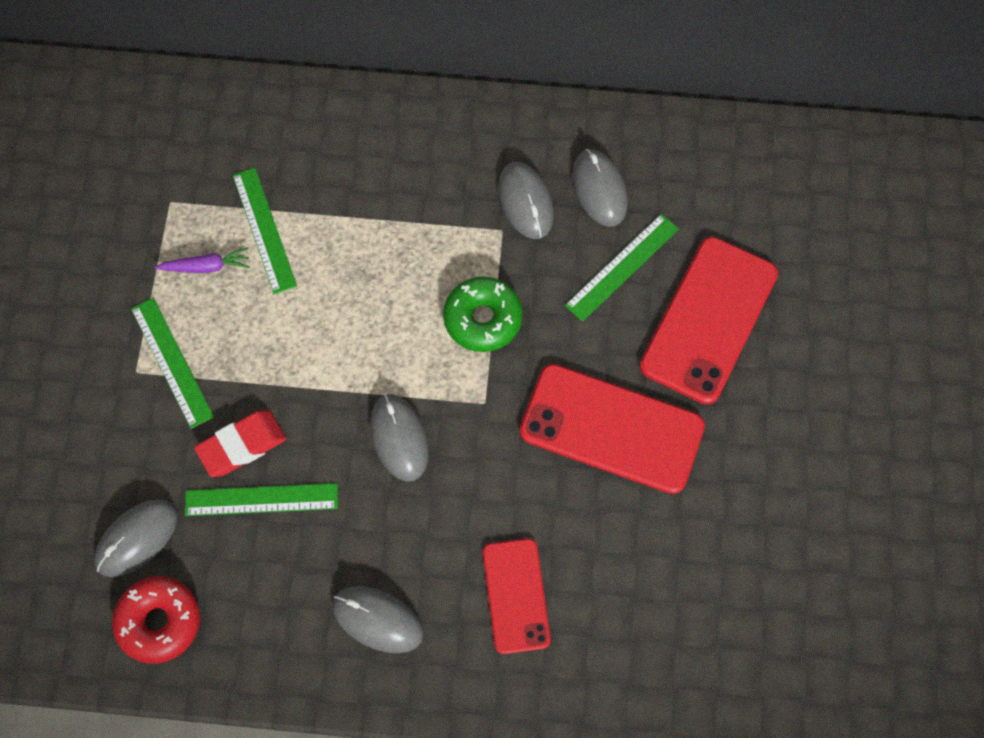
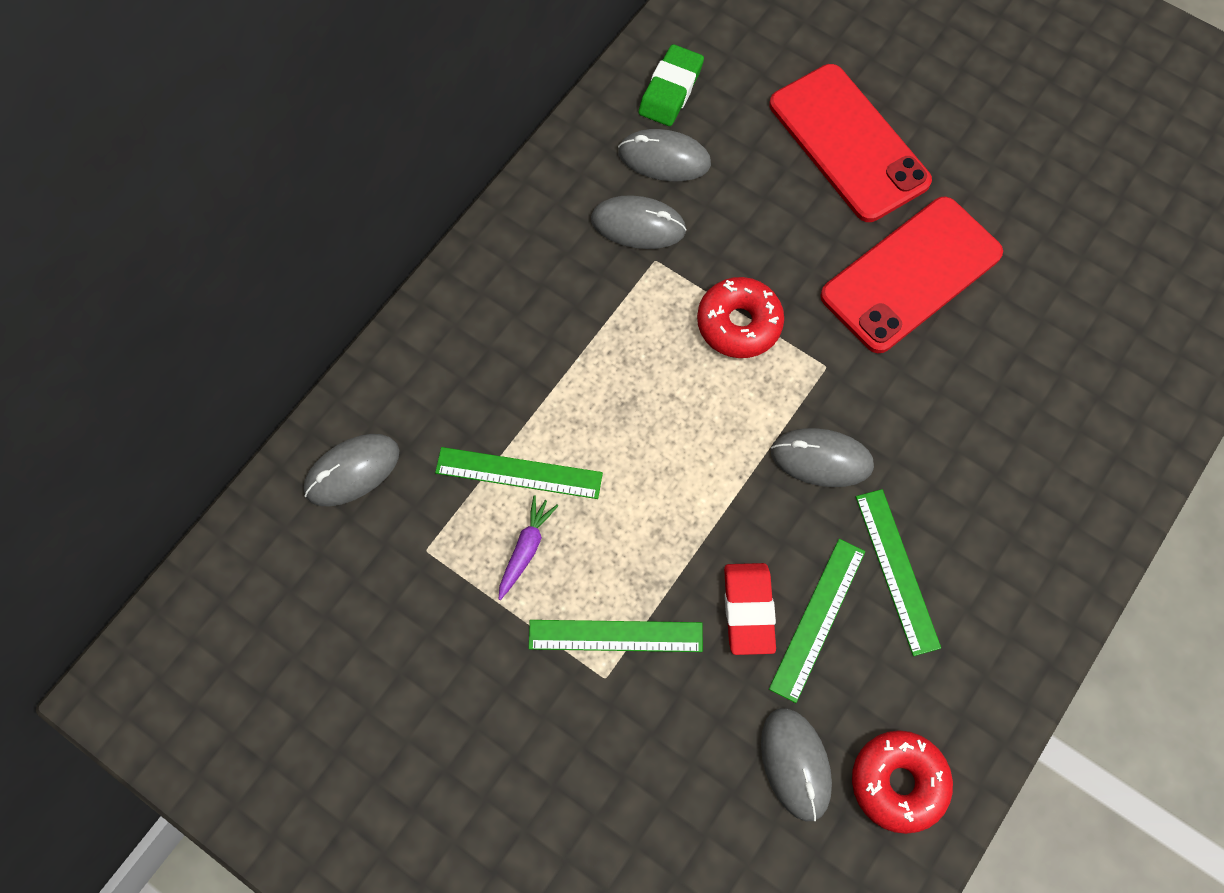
camera: 60 degrees left, 0 degrees up
grey mouse [332,586,424,653] -> grey mouse moved to [304,434,400,507]
green donut [443,277,523,352] -> red donut [697,277,784,358]
red phone [483,538,551,654] -> none
green ruler [565,214,679,322] -> green ruler moved to [856,489,941,656]
none -> green eraser [639,44,704,126]

